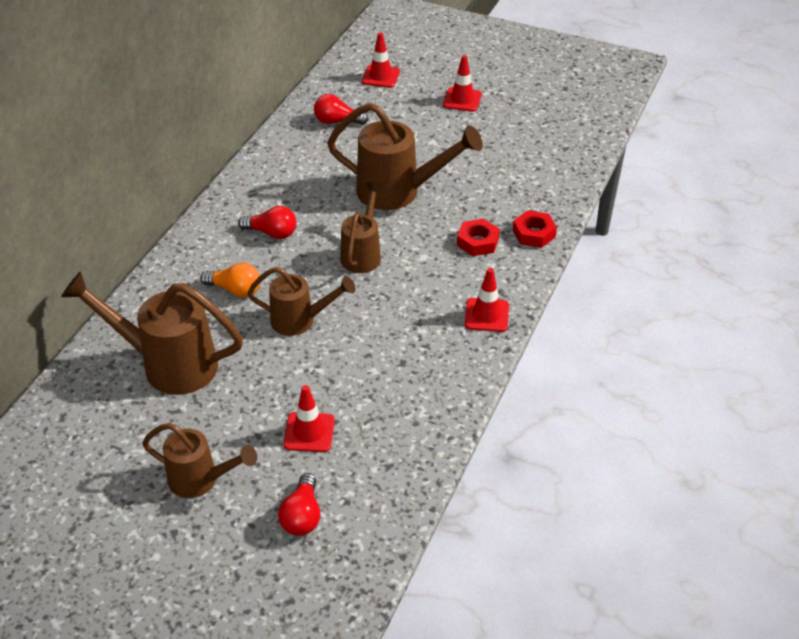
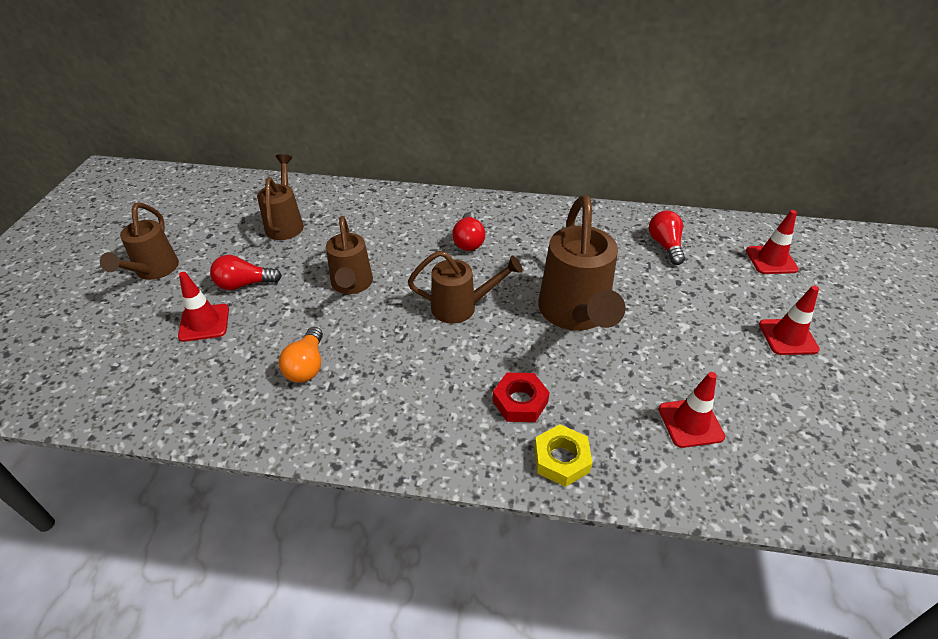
camera: 75 degrees right, 0 degrees up
brown watering can [61,271,243,395] -> brown watering can [257,154,304,240], size x0.62
orange light bulb [200,263,260,297] -> orange light bulb moved to [279,327,323,383]
red light bulb [278,473,321,536] -> red light bulb moved to [210,255,282,290]
red traffic cone [465,268,509,332] -> red traffic cone moved to [659,372,725,448]
red nut [513,210,557,248] -> yellow nut [534,424,593,487]

